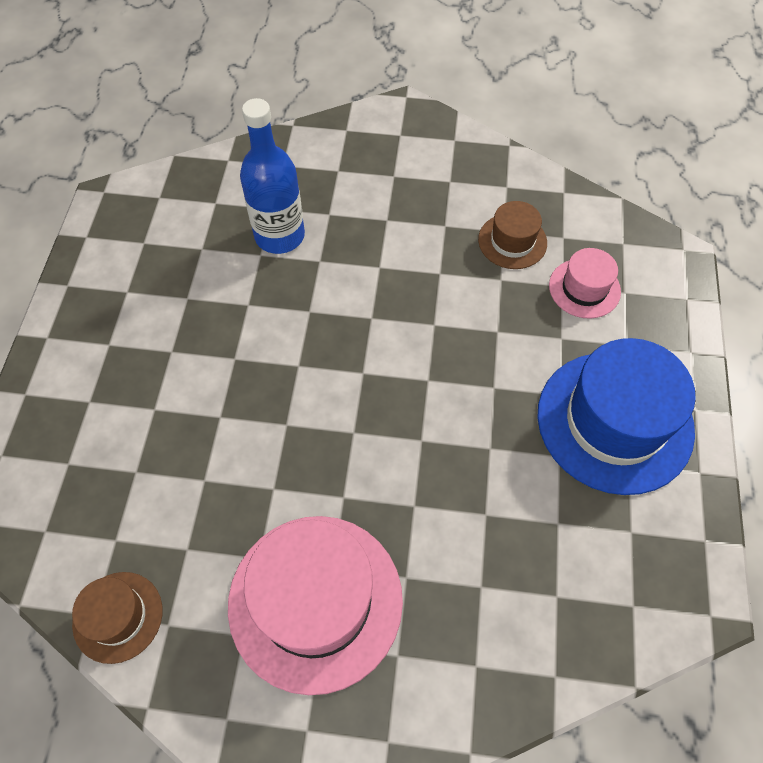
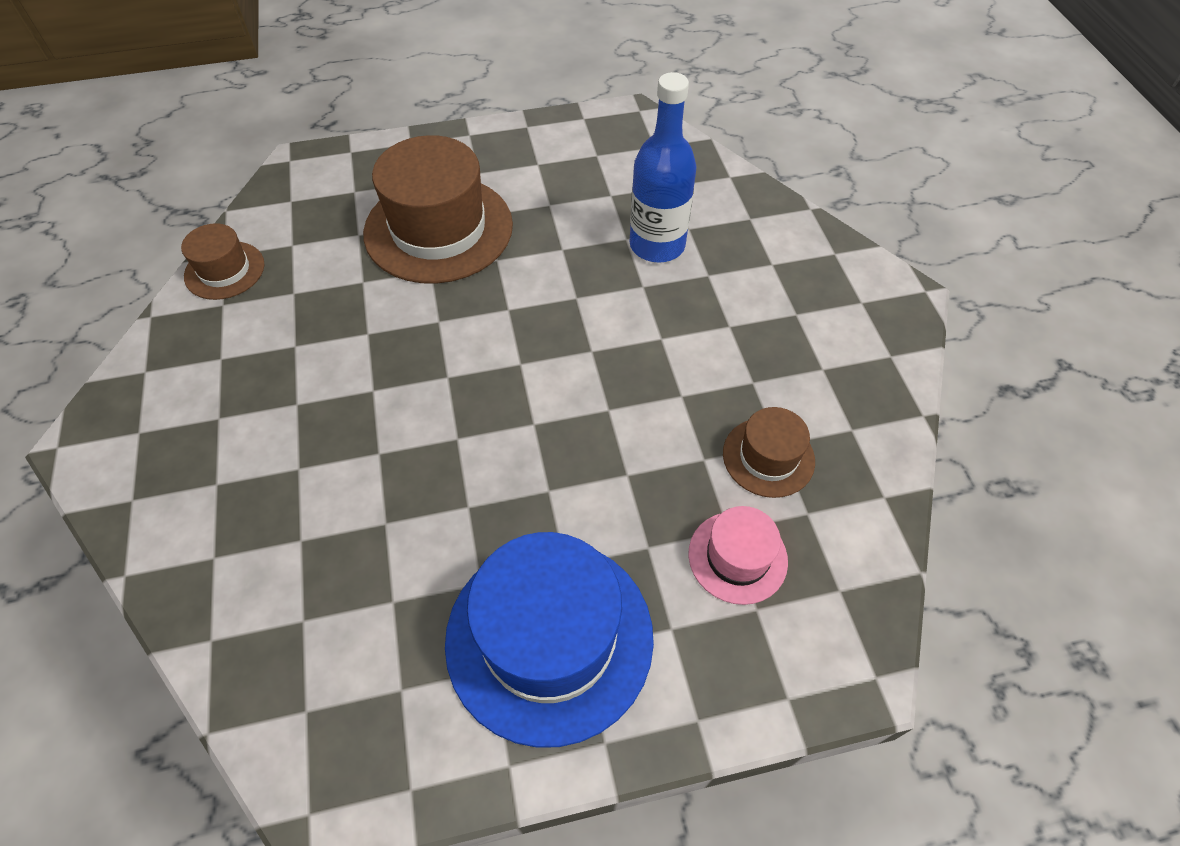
camera: 70 degrees right, 5 degrees down
pink hat [228,516,403,695] -> none
none -> brown hat [363,135,513,284]

